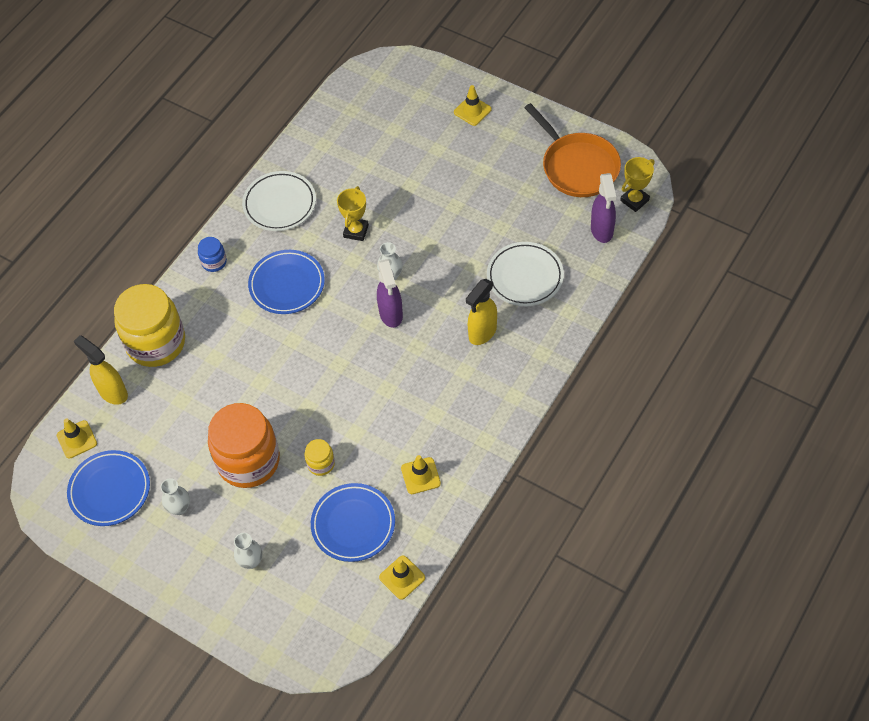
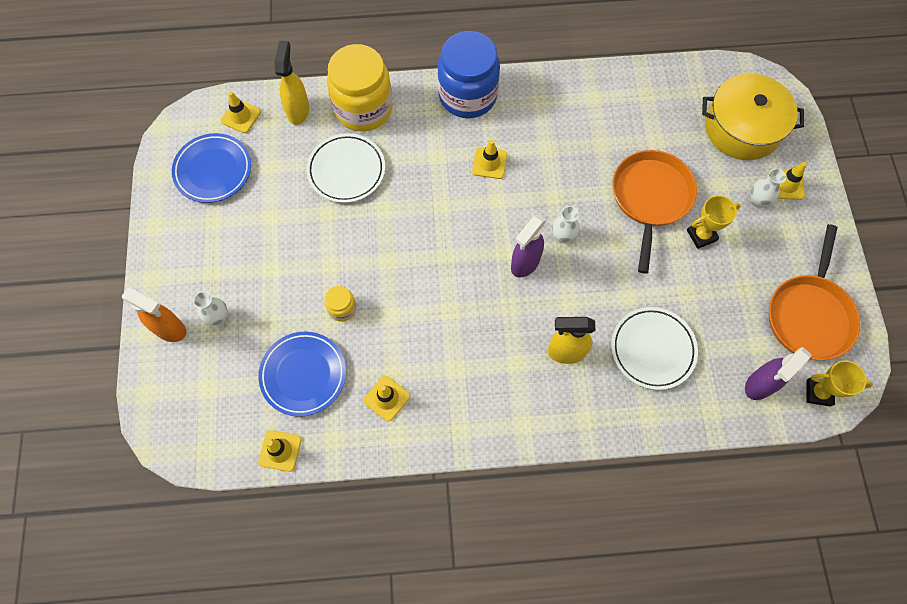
camera: 50 degrees right, 10 degrees up
white vase [161,478,190,515] -> white vase moved to [751,168,786,207]
blue jar [198,237,227,272] -> blue jar [438,31,500,118], size x2.29
orange jar [208,403,280,488] -> none
white plate [242,171,316,231] -> white plate moved to [306,133,385,203]
blue plate [248,250,325,314] -> yellow traffic cone [472,140,507,179]
yellow trophy [337,186,369,241] -> yellow trophy moved to [687,195,741,249]
none -> orange spray bottle [122,288,186,342]
none -> orange pan [612,150,697,274]
none -> yellow pot [702,73,804,160]

